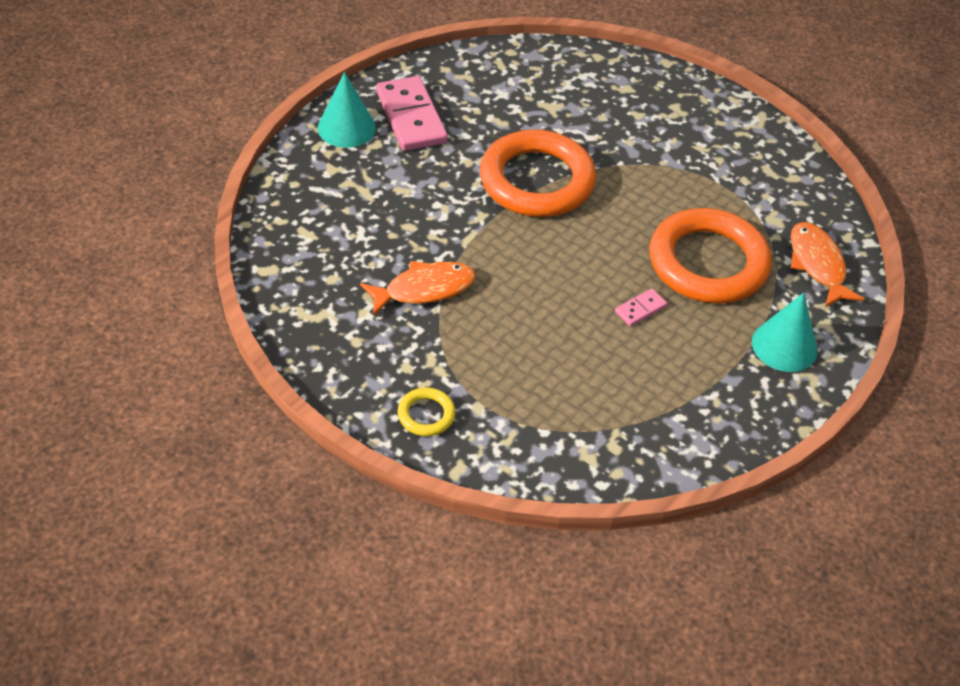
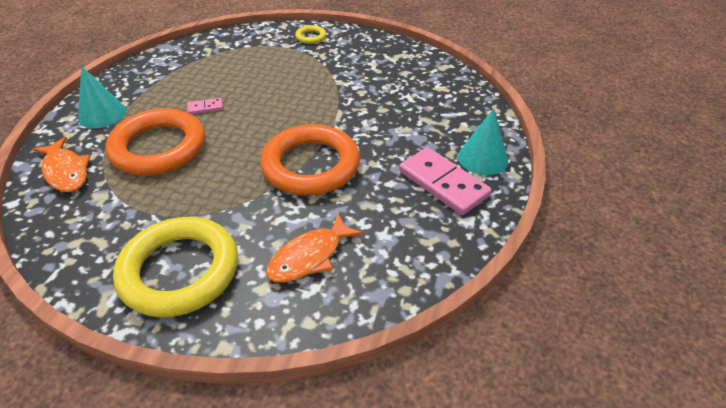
camera: 160 degrees right, 5 degrees down
orange fish [360,261,476,316] -> orange fish moved to [266,213,363,282]
pink domino [615,289,667,326] -> pink domino turned 45 degrees clockwise [187,98,223,114]
none -> yellow ring [113,217,238,318]

